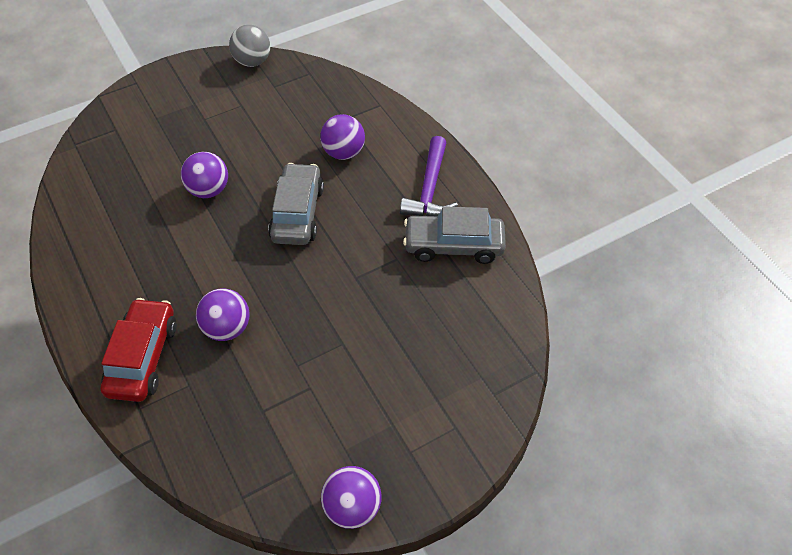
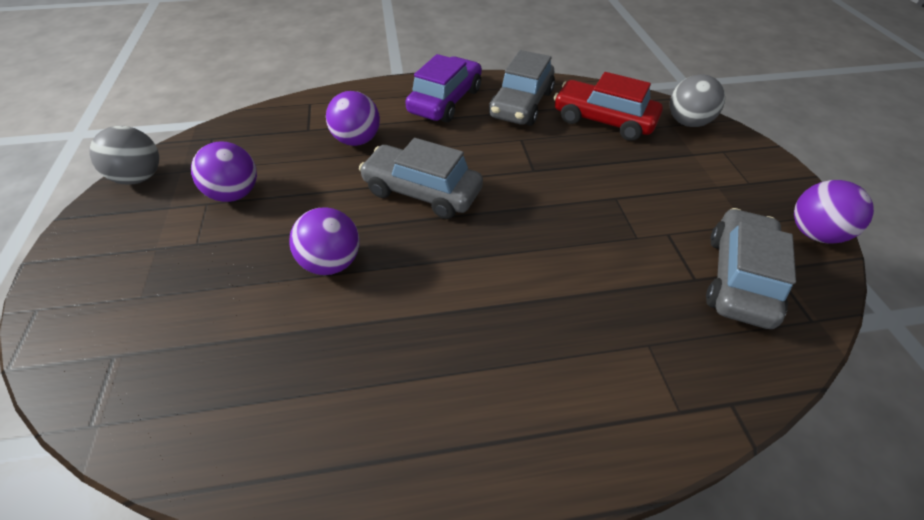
camera: 70 degrees left, 5 degrees down
red car [101,298,177,402] -> red car moved to [554,72,663,141]
purple ball [196,289,250,341] -> purple ball moved to [191,141,257,202]
purple hammer [400,136,458,216] -> purple car [405,54,482,122]
none -> grey ball [670,74,725,127]
none -> grey car [706,208,796,329]

